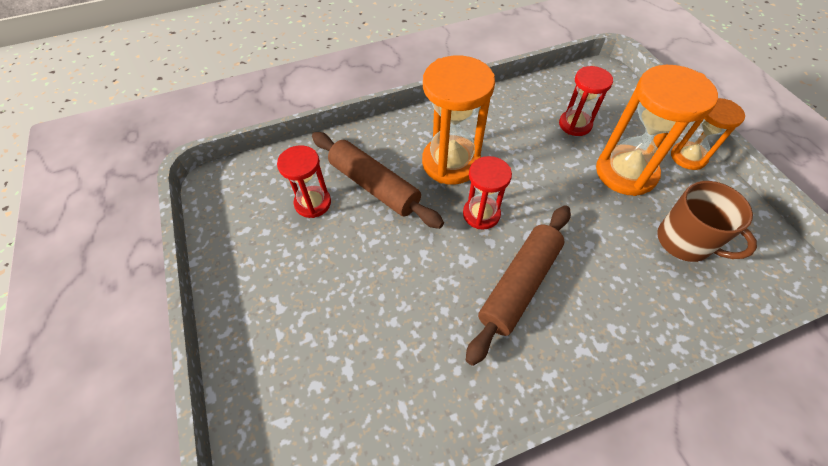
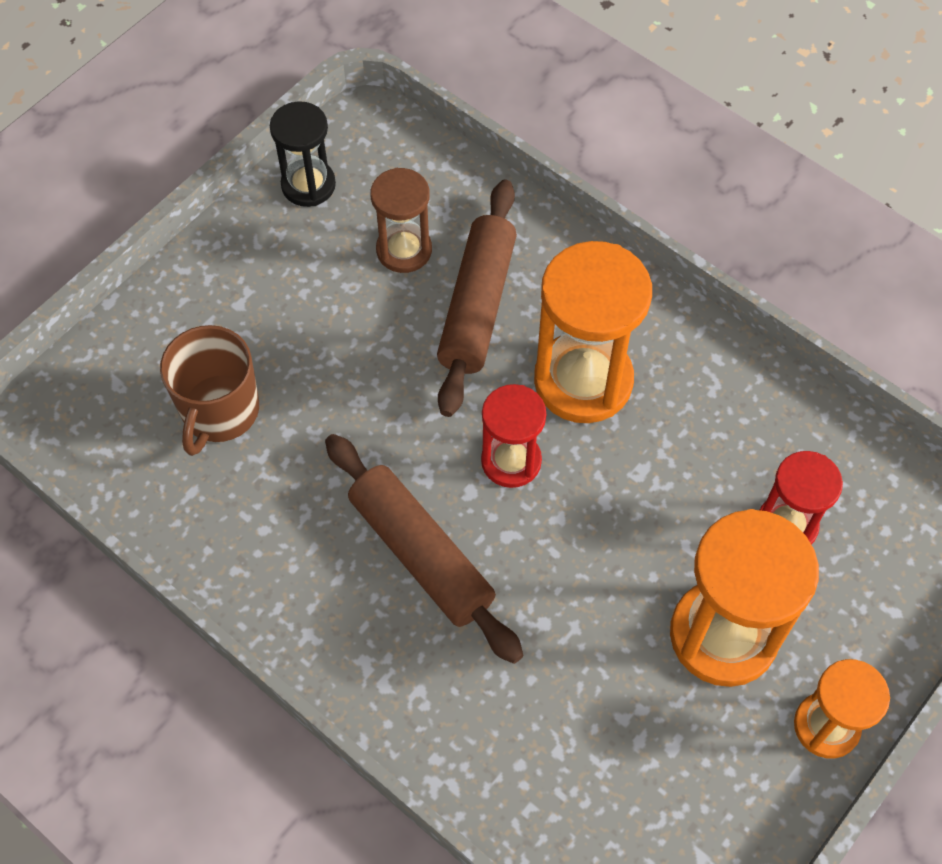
camera: 60 degrees right, 5 degrees up
red hourglass [277,145,331,218] -> brown hourglass [370,168,432,273]
brown rolling pin [466,205,571,366] -> brown rolling pin turned 45 degrees clockwise [325,434,523,664]
brown mug [657,181,757,262] -> brown mug moved to [160,325,259,456]
none -> black hourglass [270,101,336,207]

